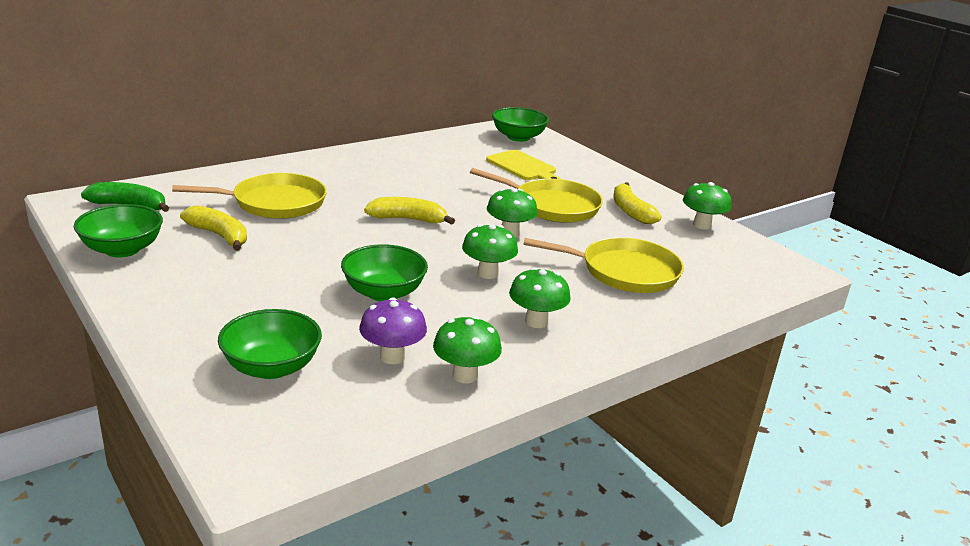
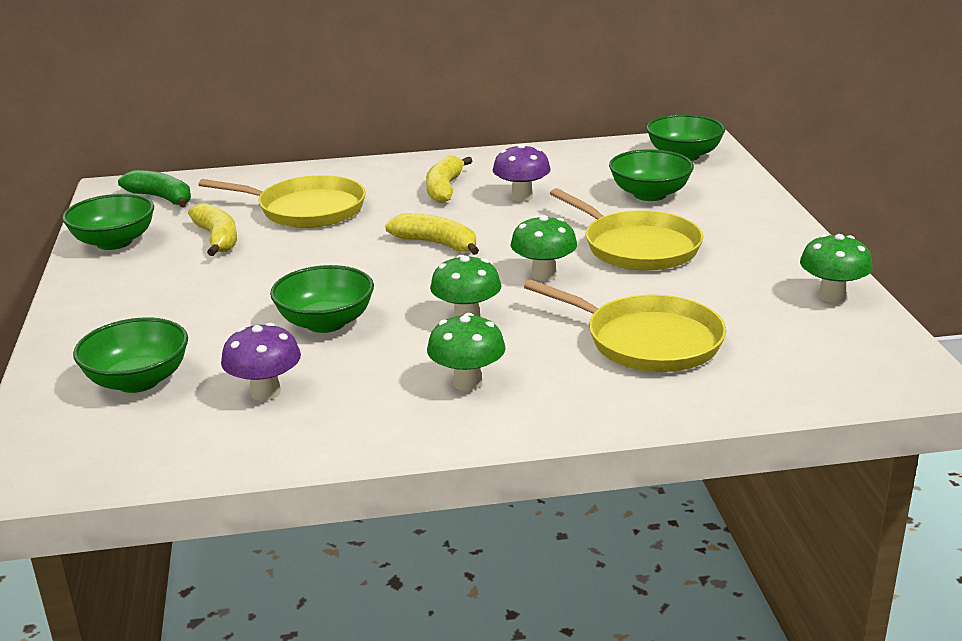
camera: 30 degrees right, 0 degrees up
green mushroom [433,316,502,383] -> none
yellow cutting board [486,150,561,180] -> green bowl [609,149,694,201]
yellow banana [613,182,662,224] -> yellow banana moved to [426,156,472,203]
none -> purple mushroom [493,144,551,201]

